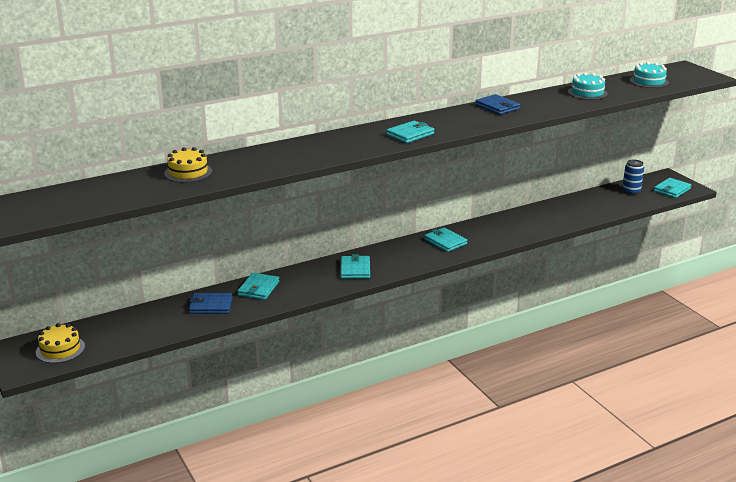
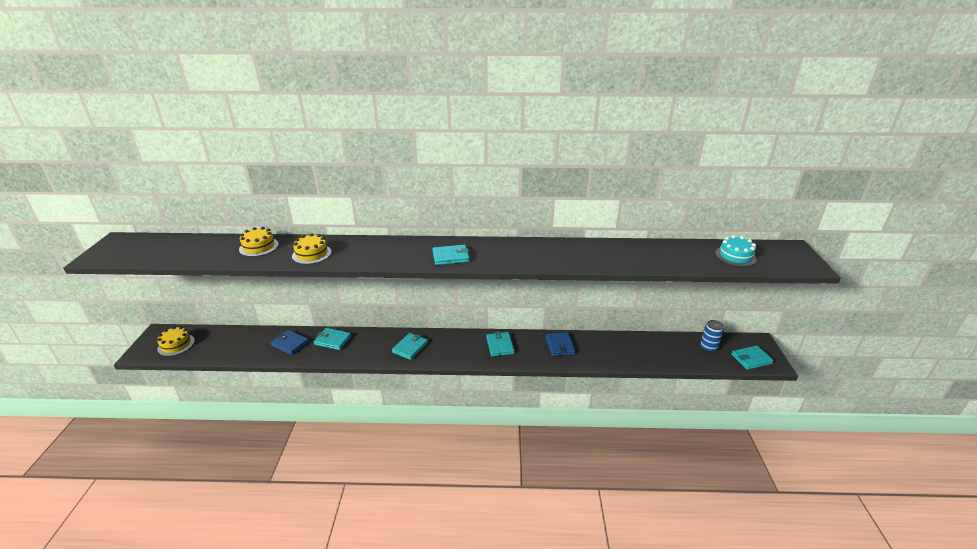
camera: 30 degrees right, 5 degrees up
turquoise wallet [238,273,279,300] -> turquoise wallet turned 60 degrees clockwise [314,328,351,350]
blue wallet [475,94,520,115] -> blue wallet moved to [546,332,575,356]
turquoise cake [568,72,608,100] -> none
none -> yellow cake [292,233,332,264]

